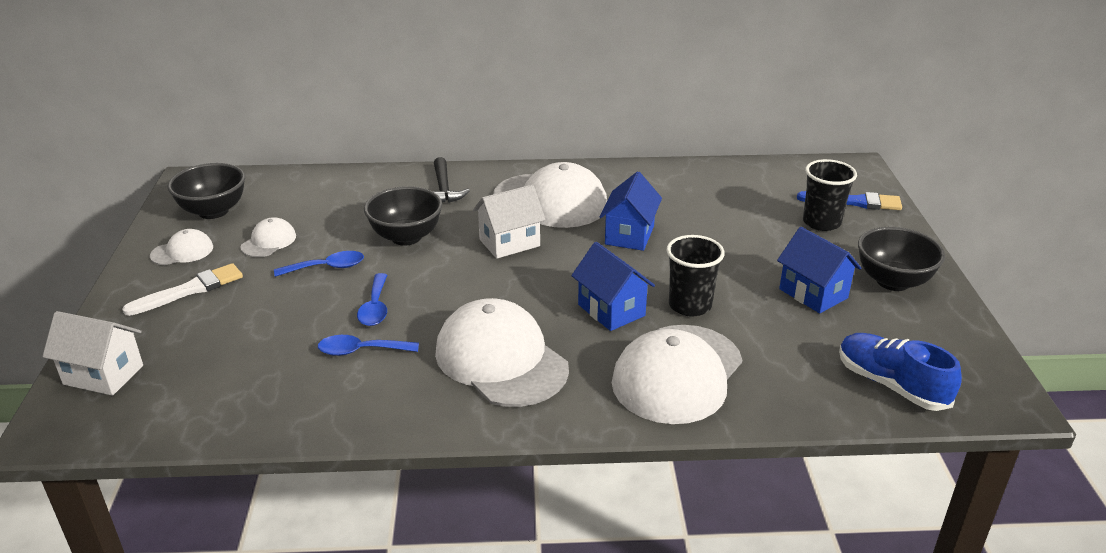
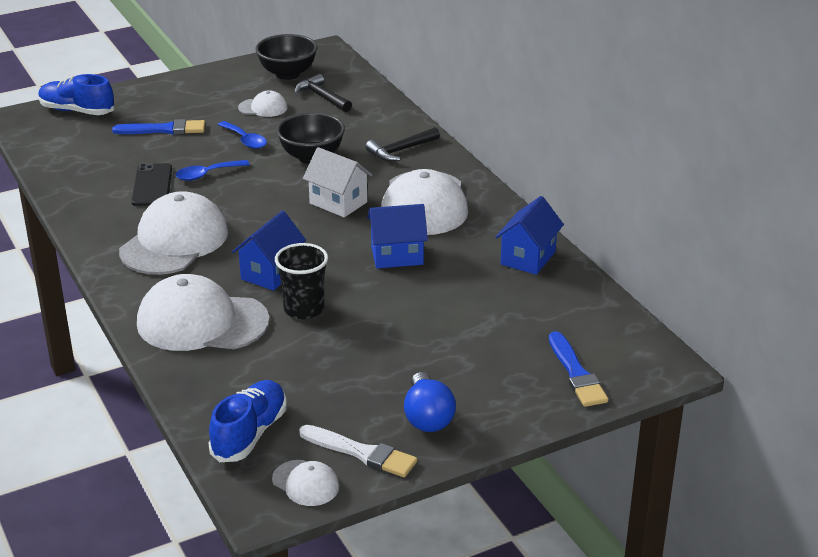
camera: 65 degrees right, 0 degrees up
white house [42,311,143,396] -> blue shoe [38,74,114,115]
white brush [122,263,243,316] -> white brush moved to [299,425,417,477]
white cap [150,229,213,265] -> white cap moved to [272,460,339,506]
blue spoon [318,335,419,356] -> black phone [131,163,172,206]
blue house [777,227,861,313] -> blue house moved to [495,196,564,275]
black cup [803,159,857,231] -> none
black bowl [858,227,945,291] -> blue light bulb [404,372,456,432]
none -> blue brush [112,119,205,135]
none -> black hammer [295,74,352,112]

